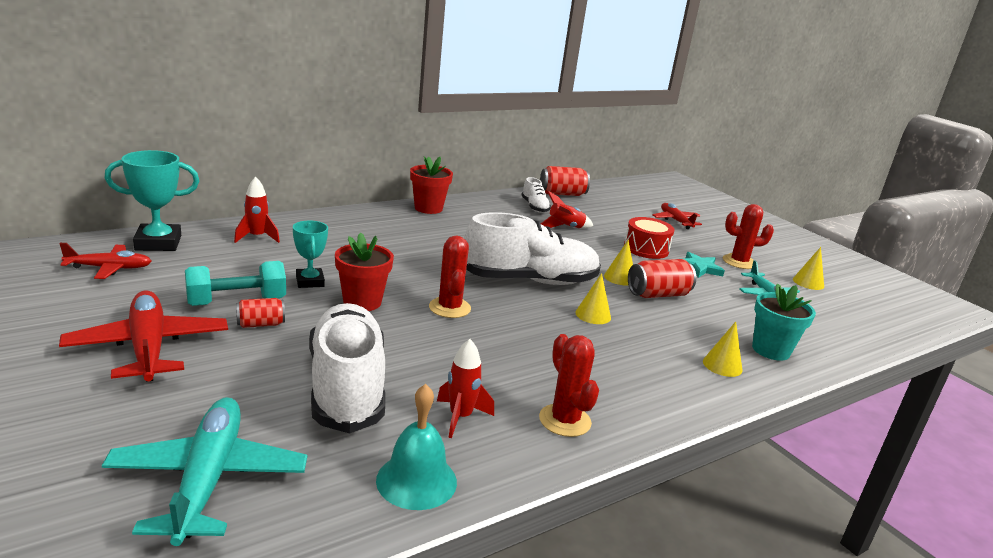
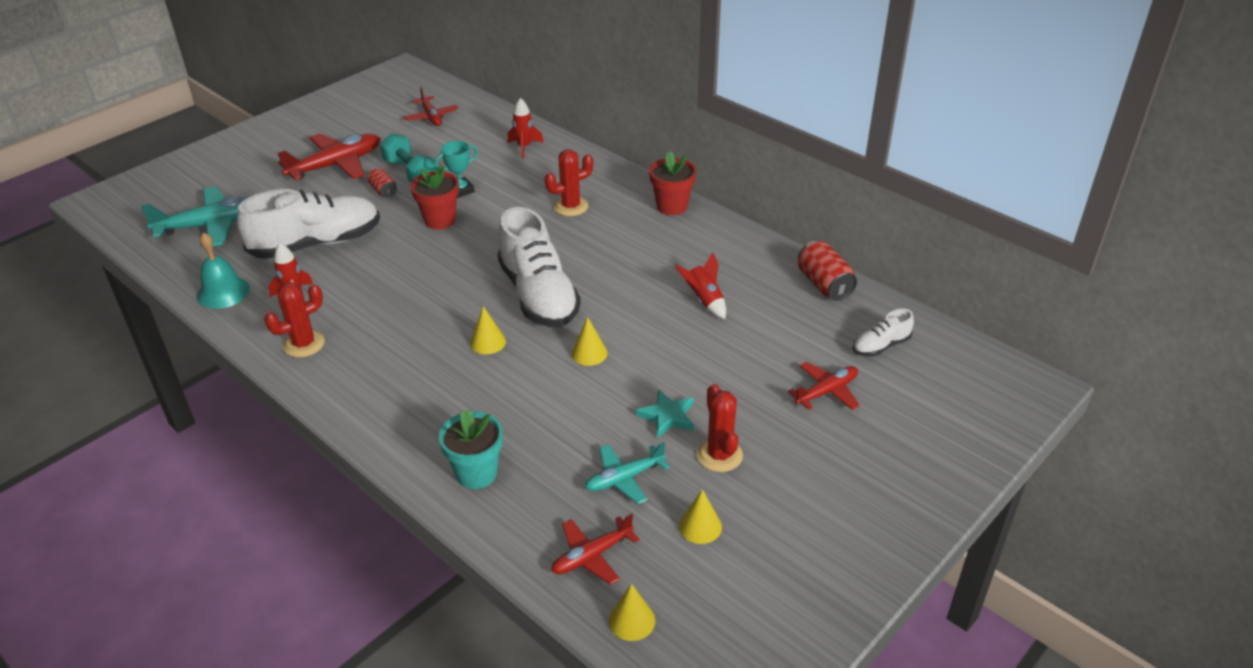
camera: 80 degrees right, 15 degrees up
turquoise trophy [105,150,199,251] -> none
red cactus [429,236,471,318] -> red cactus moved to [545,149,593,216]
white shoe [521,177,551,213] -> white shoe moved to [852,309,914,357]
red drum [624,217,675,259] -> none
red can [628,259,696,298] -> none
yellow cone [703,322,742,377] -> yellow cone moved to [609,584,655,641]
none -> red plane [551,514,640,585]

